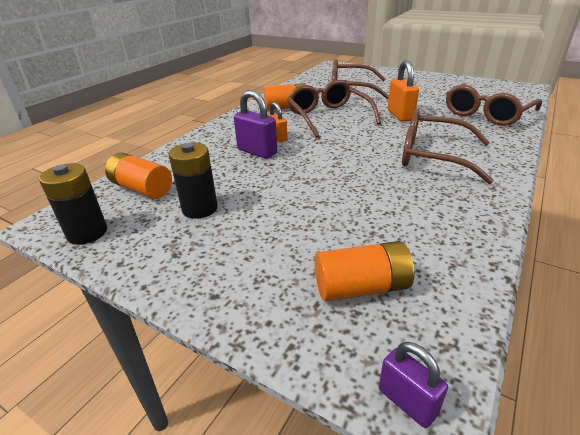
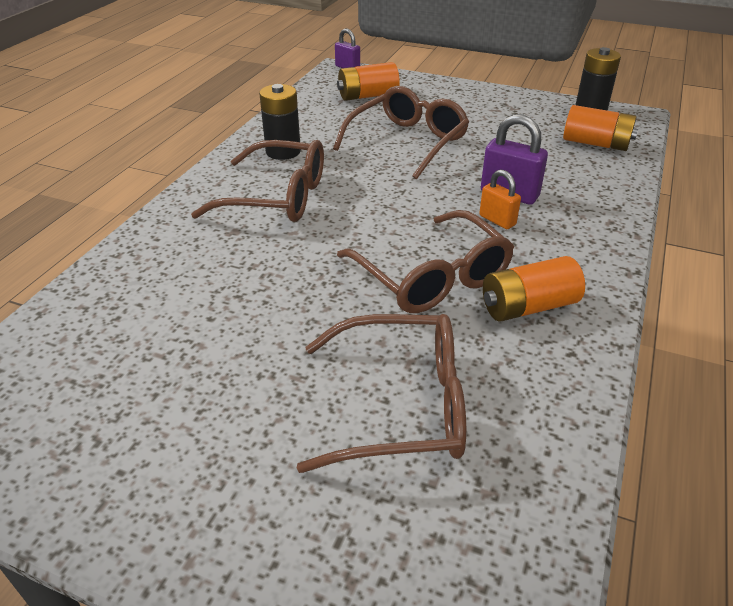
camera: 170 degrees right, 5 degrees up
black battery [169,143,218,219] -> black battery moved to [259,84,301,160]
orange padlock [388,60,419,121] -> none
brown glasses [446,84,542,126] -> brown glasses moved to [333,86,469,179]

